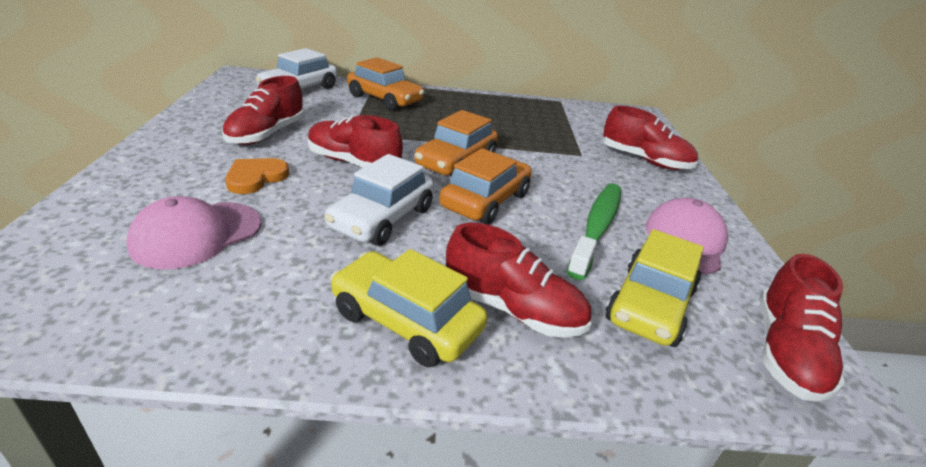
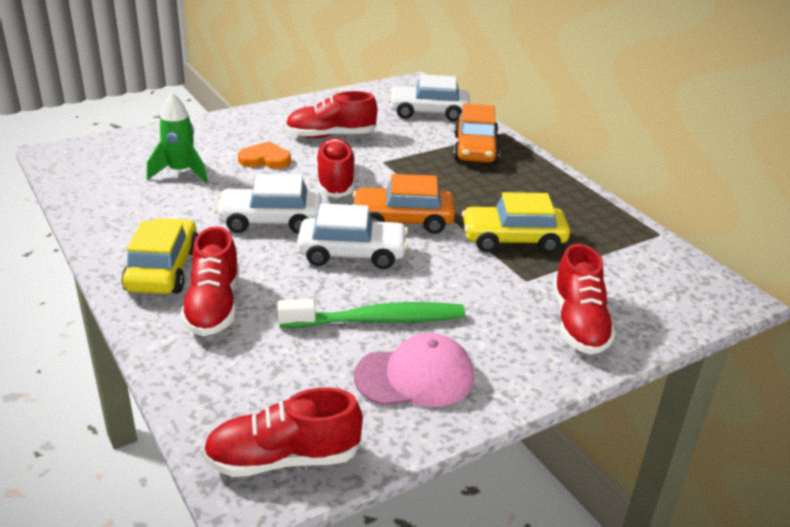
camera: 60 degrees right, 0 degrees up
pink cap [126,196,261,269] -> green rocket [147,92,208,183]
orange car [439,148,532,225] -> white car [297,203,408,269]
yellow car [606,229,704,347] -> yellow car moved to [462,192,570,253]

